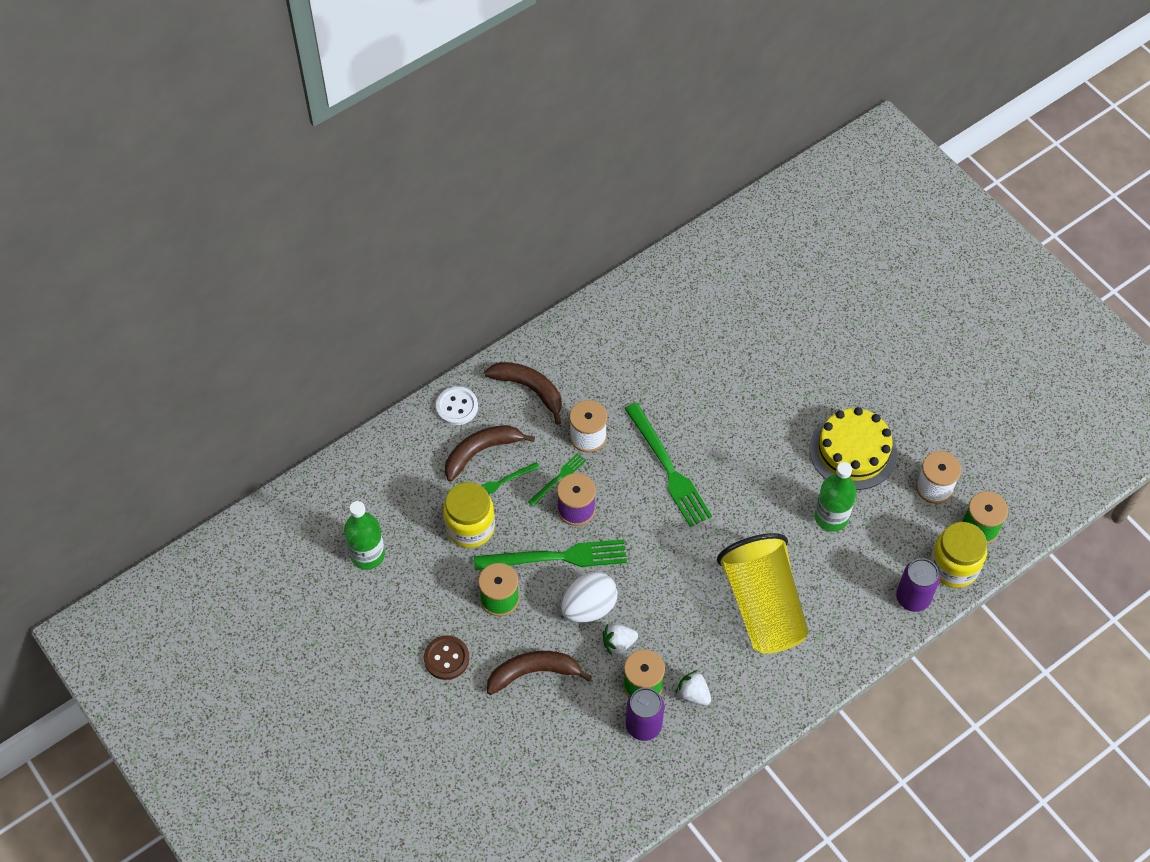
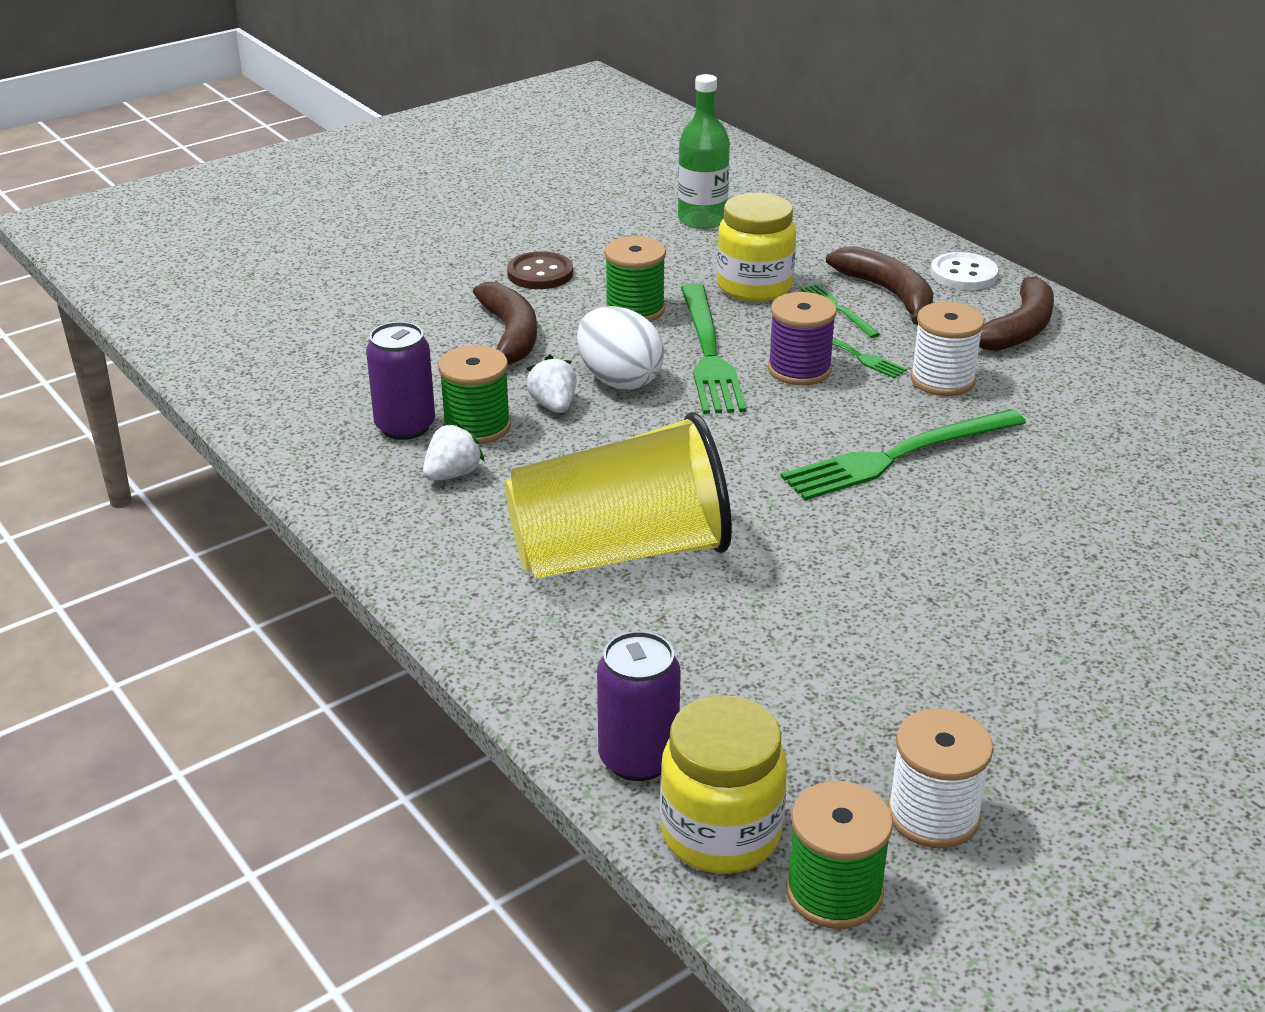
camera: 90 degrees right, 25 degrees down
yellow cake [810,407,897,490] -> none
green bottle [814,462,856,532] -> none

